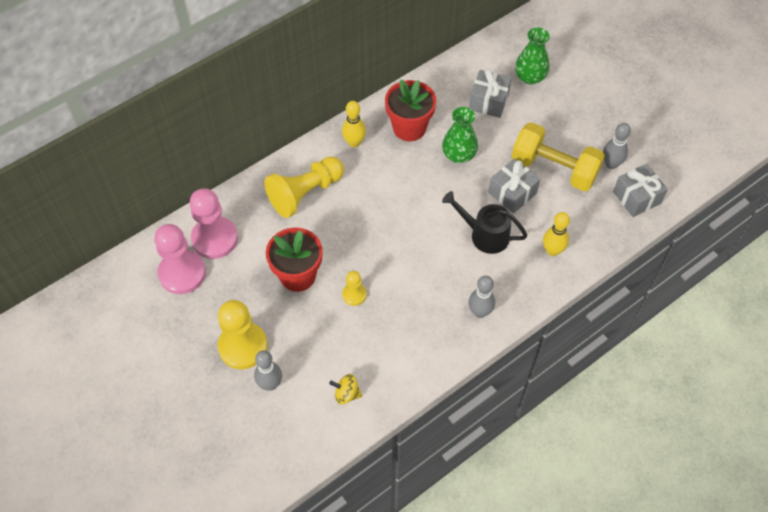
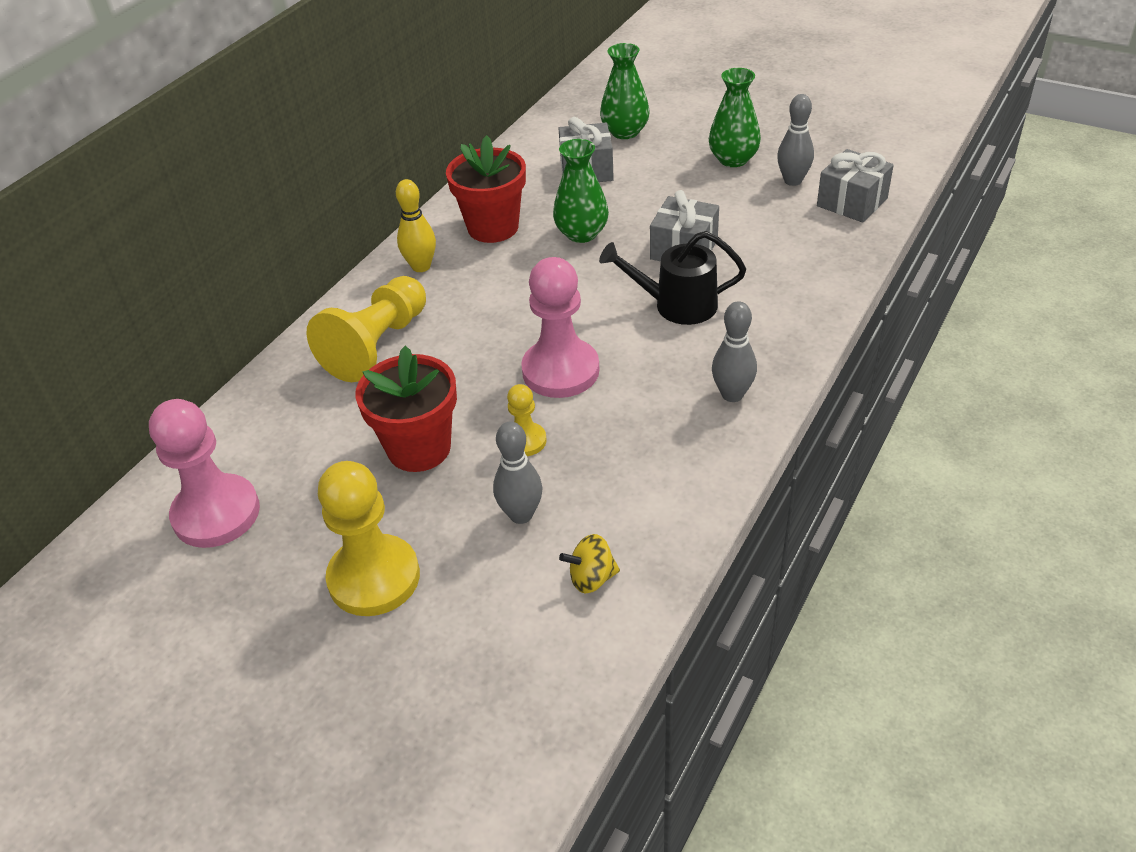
camera: 20 degrees left, 15 degrees down
pink pawn [190,188,238,259] -> pink pawn moved to [521,257,600,398]
grey bowling pin [254,350,282,391] -> grey bowling pin moved to [493,422,543,524]
yellow dumbbell [511,122,605,192] -> none
yellow bowling pin [543,212,570,256] -> none
none -> green vase [709,68,761,167]

